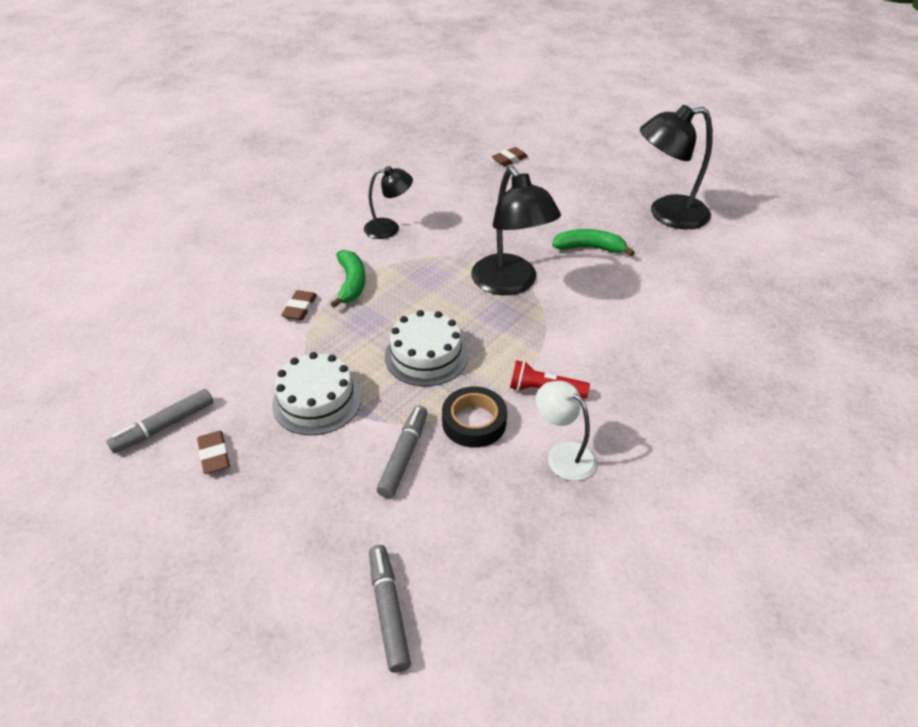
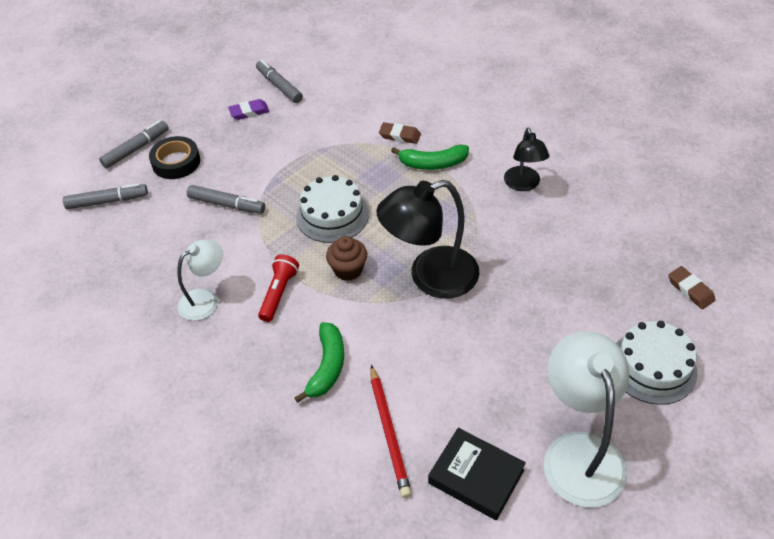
camera: 95 degrees right, 5 degrees up
brown eraser [197,431,230,474] -> purple eraser [228,99,269,120]
white cake [272,352,362,435] -> white cake moved to [616,321,698,405]
black tape [442,387,507,448] -> black tape moved to [149,136,200,179]
green banana [552,229,635,256] -> green banana moved to [294,322,344,403]
black lamp [640,105,713,229] -> white lamp [544,331,630,507]
none -> grey marker [99,121,169,168]
none -> brown cupcake [326,236,367,281]
none -> red pencil [371,365,412,498]
none -> black book [428,428,526,520]

